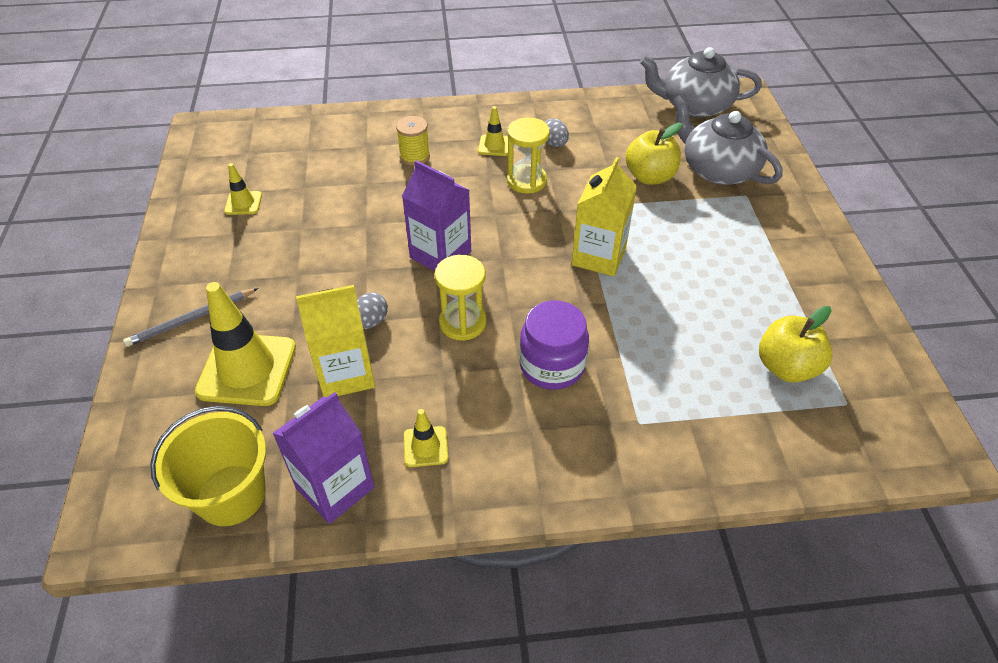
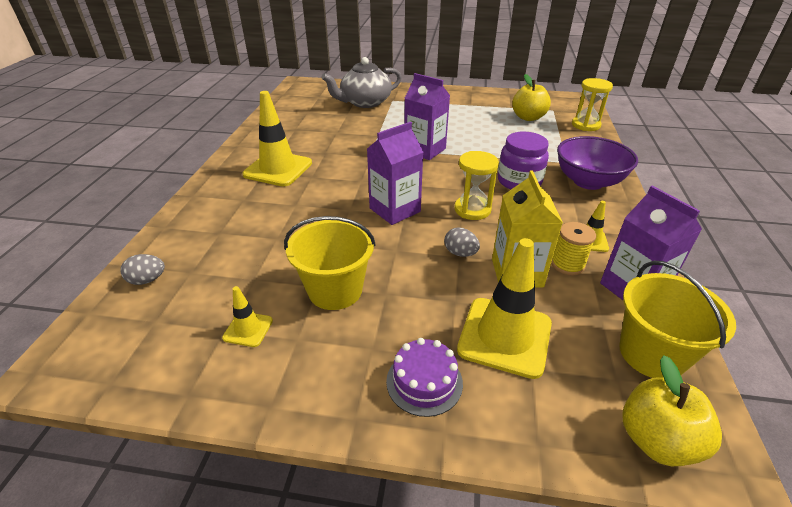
camera: 75 degrees left, 10 degrees down
grey pencil [123,288,258,347] -> purple cake [386,338,463,417]
yellow spool [396,116,430,166] -> yellow spool moved to [551,222,596,275]
yellow traffic cone [478,106,508,156] -> yellow traffic cone [242,91,312,186], size x2.07
yellow hourglass [507,117,550,194] -> yellow hourglass moved to [572,78,613,131]
grey egg [545,119,569,147] -> grey egg moved to [121,254,165,285]
yellow carton [571,157,637,276] -> purple carton [404,73,450,160]
yellow apple [625,123,682,185] -> yellow apple moved to [622,355,722,466]
grey teapot [640,47,762,117] -> none
none -> yellow bucket [284,216,376,310]
none -> purple bowl [557,136,638,190]

